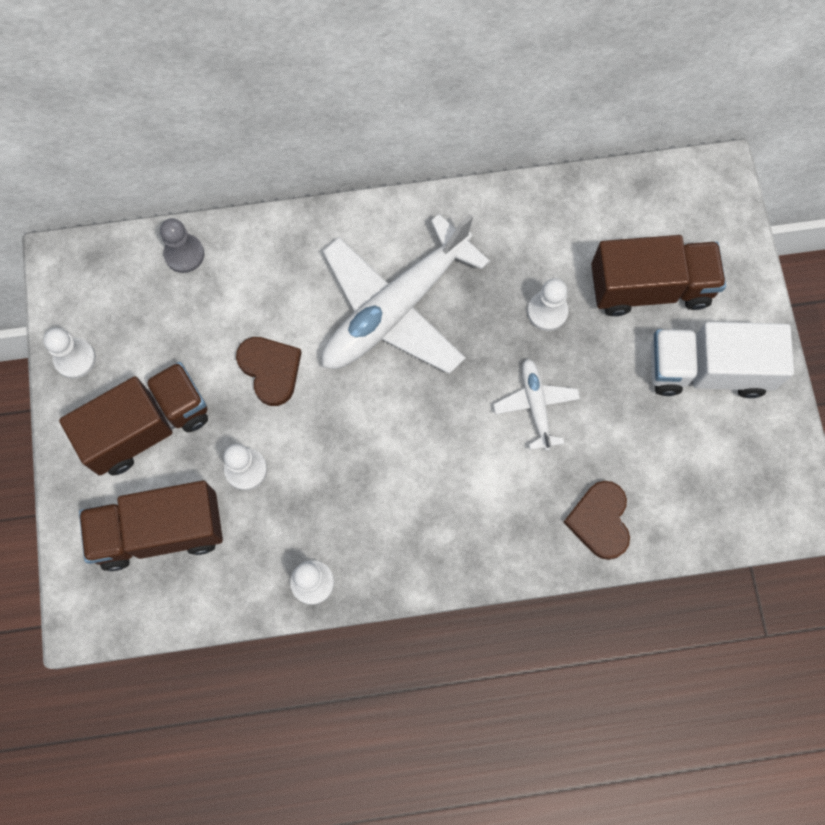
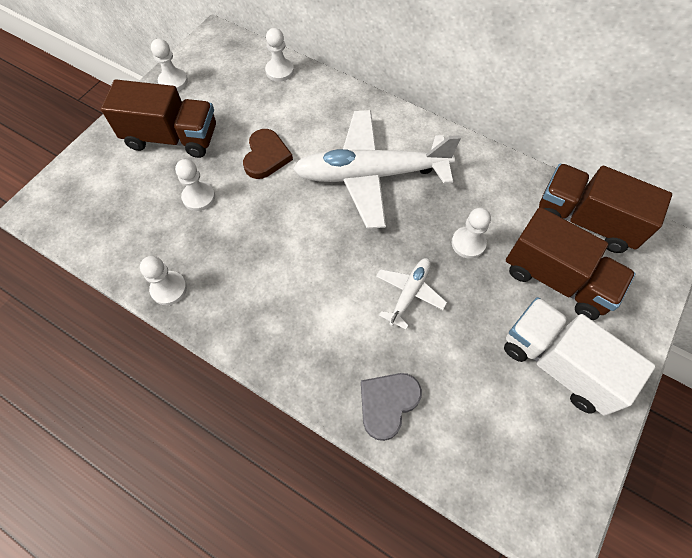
camera: 40 degrees right, 10 degrees down
brown truck [79,480,223,571] -> brown truck moved to [539,164,672,253]
grey pawn [160,218,204,273] -> white pawn [265,28,294,82]
brown heart [563,481,630,560] -> grey heart [361,373,422,441]

